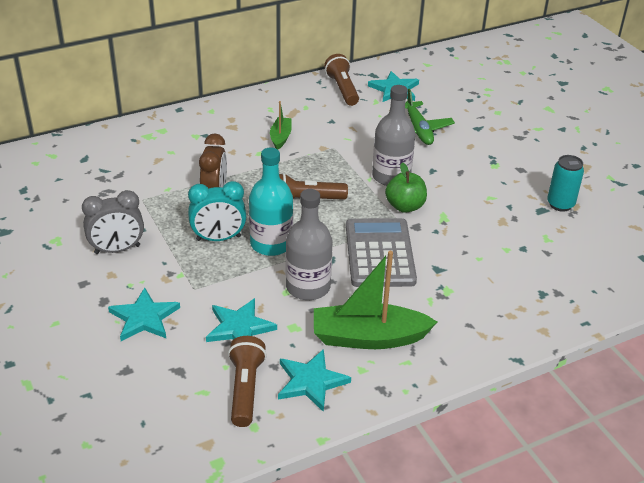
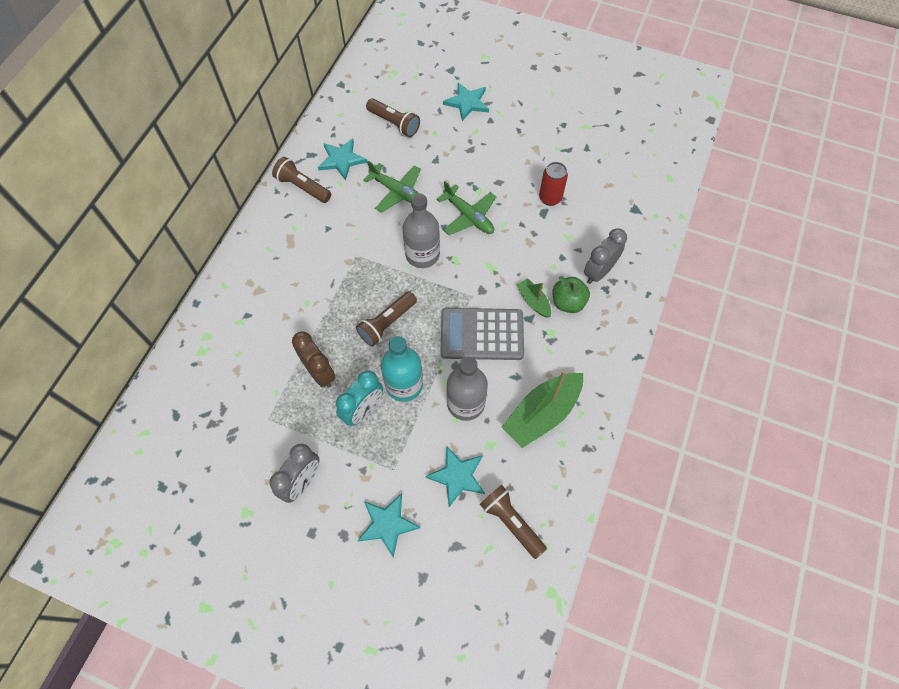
camera: 40 degrees left, 25 degrees up
green boat [270,101,292,149] -> green boat moved to [517,278,551,318]
turquoise star [278,349,351,412] -> turquoise star moved to [443,83,489,121]
grey calculator [346,218,417,287] -> grey calculator turned 45 degrees counterclockwise [441,308,524,360]
green apple [385,162,427,213] -> green apple moved to [552,276,590,313]
turquoise can [547,155,584,212] -> red can [539,162,568,206]
none -> brown flashlight [366,98,420,137]
none -> green plane [437,181,496,235]
none -> grey clock [584,228,627,284]

